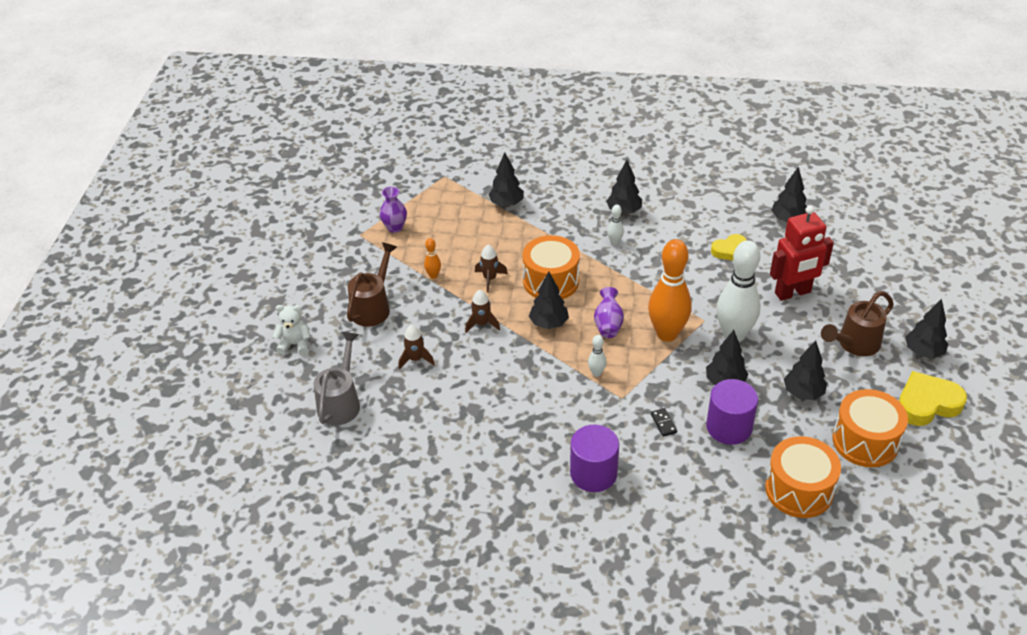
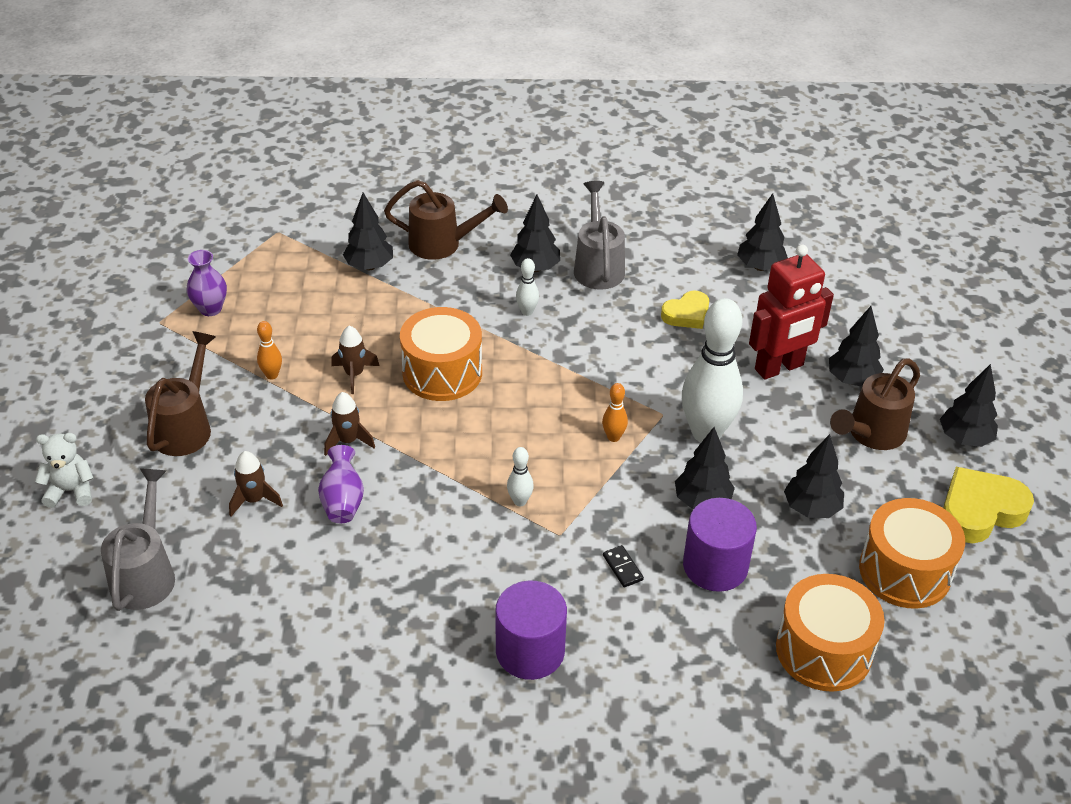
camera: 10 degrees left, 0 degrees up
black tree [529,271,569,329] -> black tree moved to [829,306,884,387]
purple vase [594,287,624,338] -> purple vase moved to [318,445,364,523]
orange bowling pin [648,239,692,342] -> orange bowling pin [602,383,628,442], size x0.42
none -> brown watering can [384,180,508,260]
none -> grey watering can [574,181,625,290]

